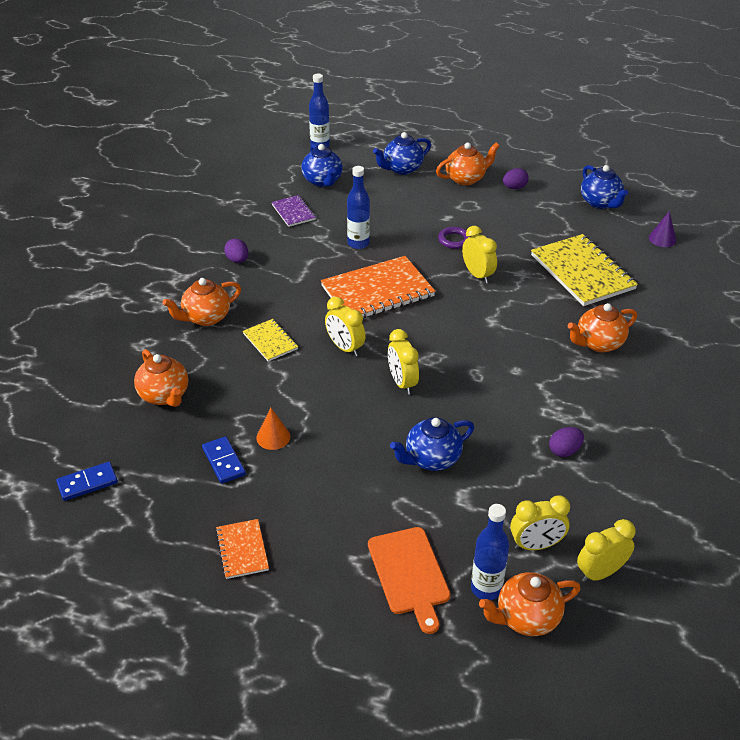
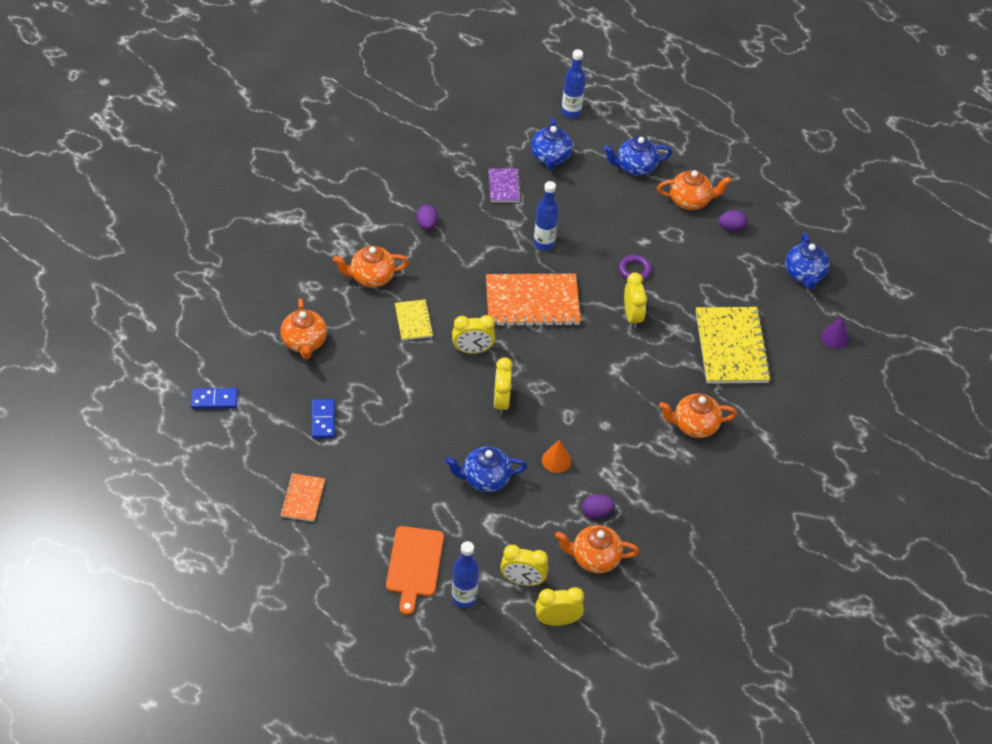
camera: 20 degrees right, 10 degrees up
orange cone [256,408,291,450] -> orange cone moved to [542,440,571,473]
yellow clock [325,297,366,357] -> yellow clock turned 75 degrees counterclockwise [452,315,495,354]
orange teapot [479,572,581,636] -> orange teapot moved to [555,525,639,573]

